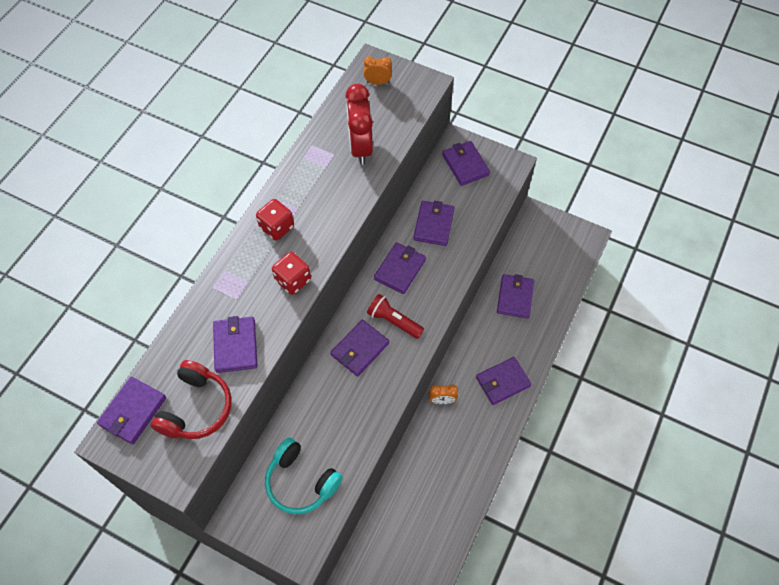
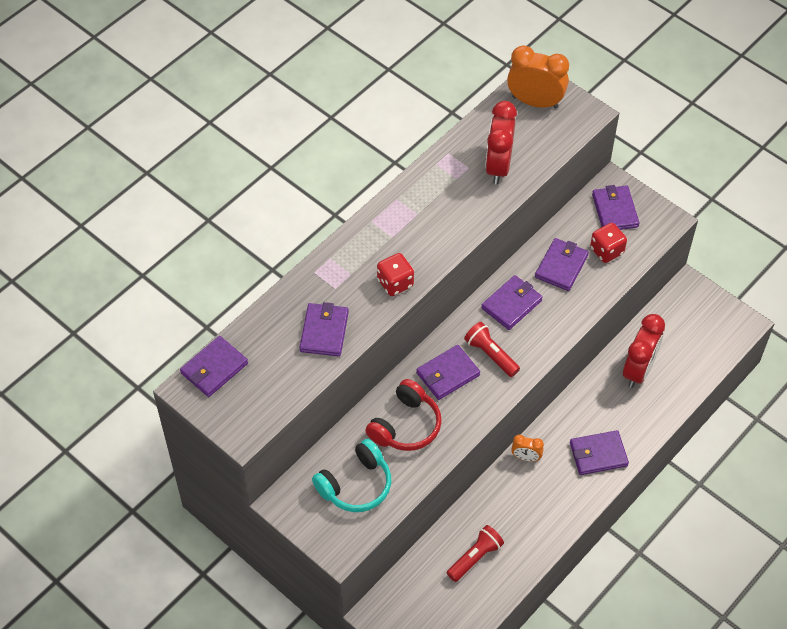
camera: 15 degrees right, 5 degrees down
red headphones [151,360,232,439] -> red headphones moved to [365,379,442,451]
red dice [256,199,294,241] -> red dice moved to [590,223,627,263]
turquoise headphones [265,438,343,514] -> turquoise headphones turned 90 degrees counterclockwise [312,439,391,512]
orange clock [364,56,392,85] -> orange clock [507,45,569,109], size x1.94
purple wallet [497,274,534,319] -> red clock [623,314,665,388]
none -> red flashlight [447,525,504,582]

